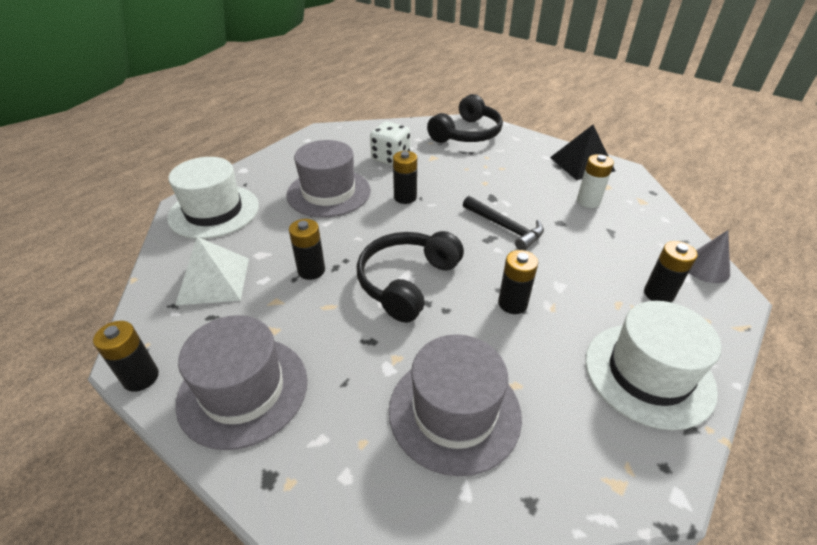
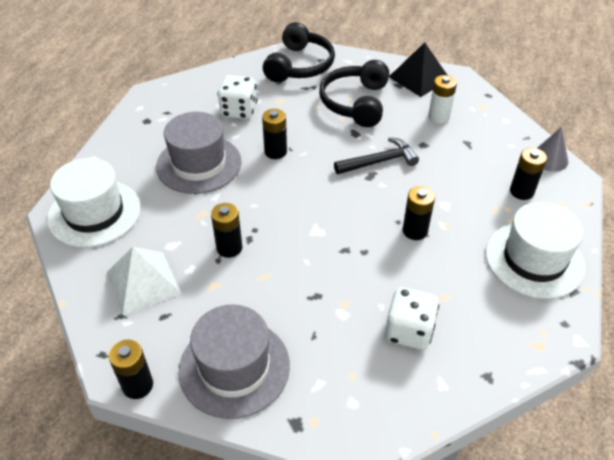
camera: 20 degrees left, 5 degrees up
black headphones [357,231,464,323] -> black headphones moved to [319,60,389,127]
grey hat [389,334,522,476] -> white dice [385,287,439,350]
black hammer [463,196,544,251] -> black hammer turned 45 degrees counterclockwise [334,137,419,174]

